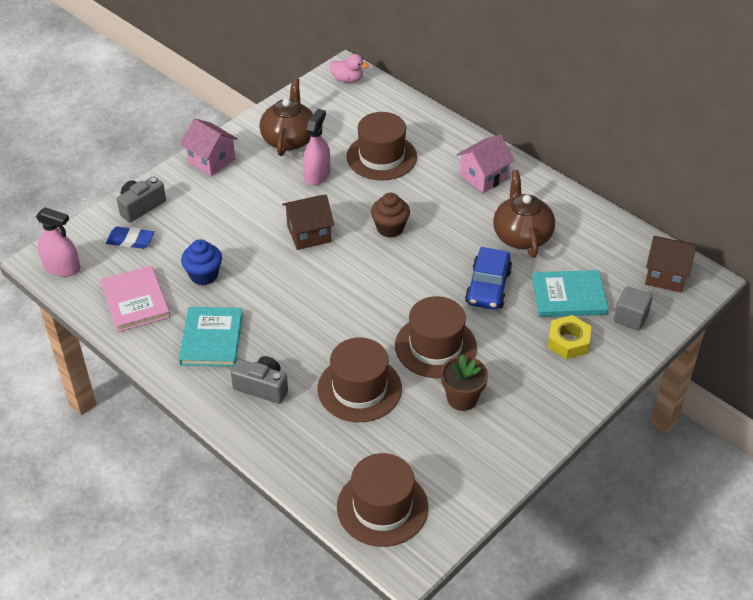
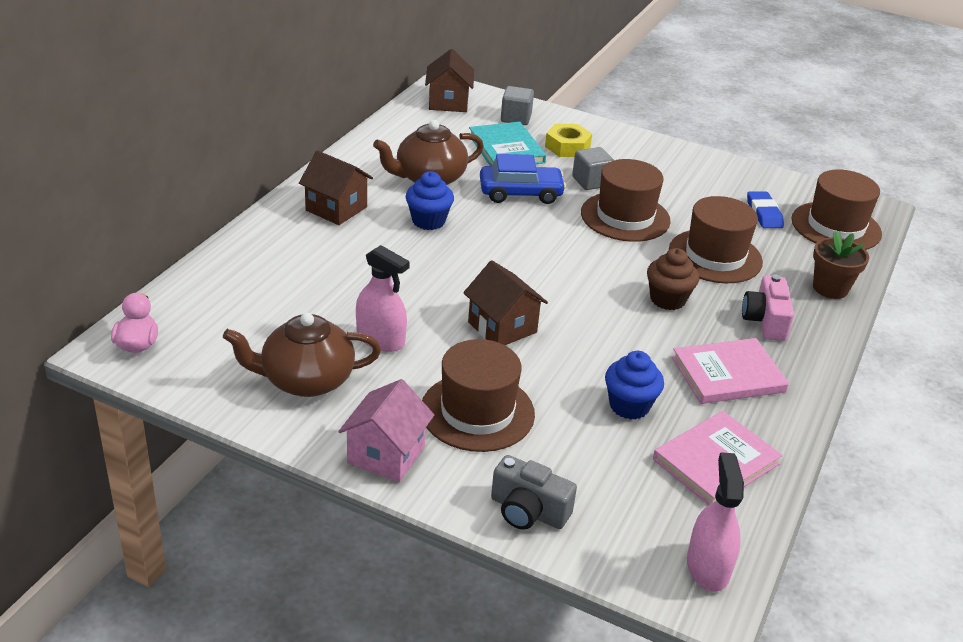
camera: 110 degrees left, 10 degrees down
blue eraser [106,227,154,249] -> blue eraser moved to [747,191,784,228]
turquoise book [179,307,243,367] -> pink book [672,338,789,404]
grey camera [231,356,288,404] -> pink camera [742,275,794,341]
pink spray bottle [303,109,330,186] -> pink spray bottle turned 150 degrees counterclockwise [356,245,410,352]
brown hat [346,112,417,180] -> brown hat moved to [422,339,535,452]
brown cupcake [371,193,410,237] -> brown cupcake moved to [647,248,699,310]
brown flower pot [441,354,488,411] -> brown flower pot moved to [813,231,869,299]
pink house [457,135,515,193] -> brown house [299,150,373,225]
none -> blue cupcake [406,171,454,230]
none -> grey cube [572,147,614,190]

